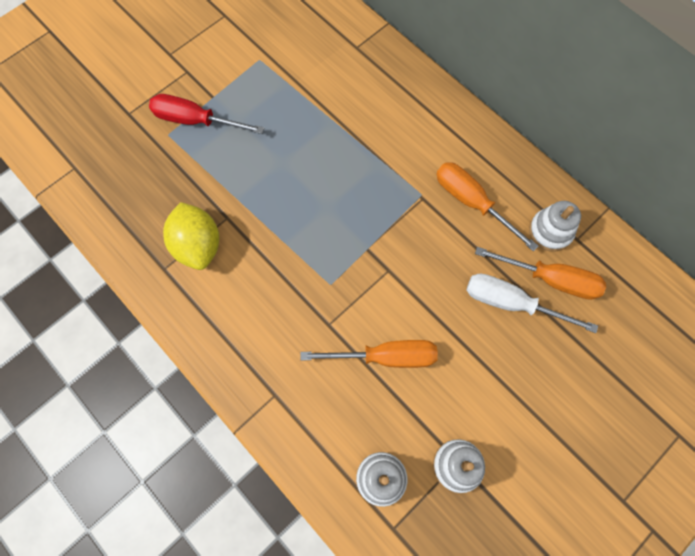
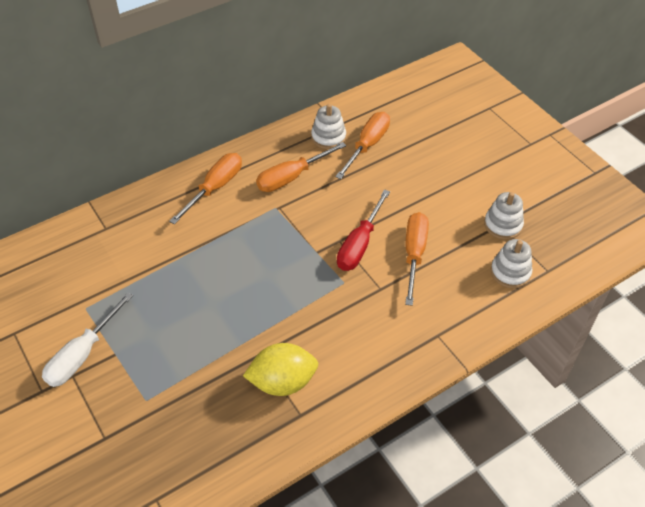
camera: 80 degrees left, 20 degrees down
red screwdriver [149,94,264,134] -> red screwdriver moved to [337,189,390,271]
white screwdriver [466,273,598,333] -> white screwdriver moved to [42,292,133,387]
none -> orange screwdriver [169,153,242,224]

